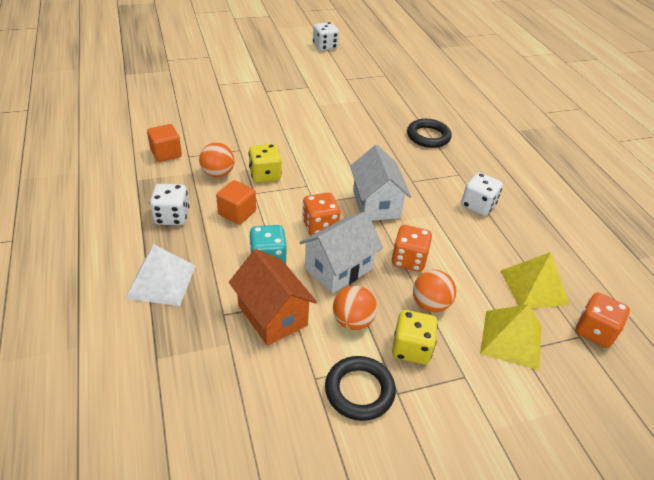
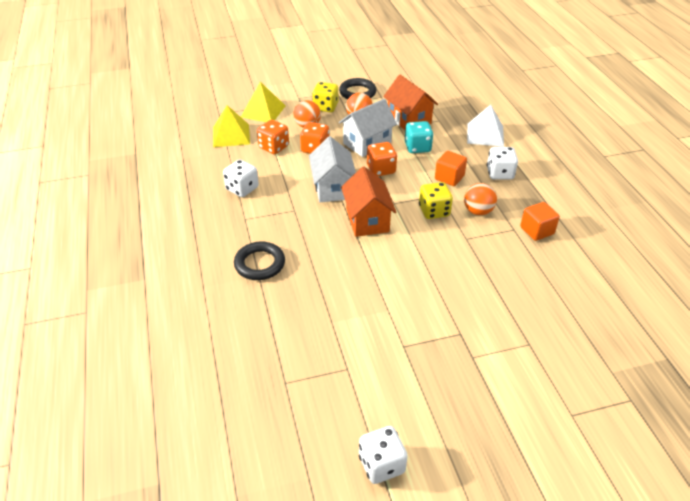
camera: 175 degrees left, 0 degrees up
orange dice [575,293,630,348] -> orange dice moved to [257,120,289,154]
none -> orange house [341,167,397,237]

